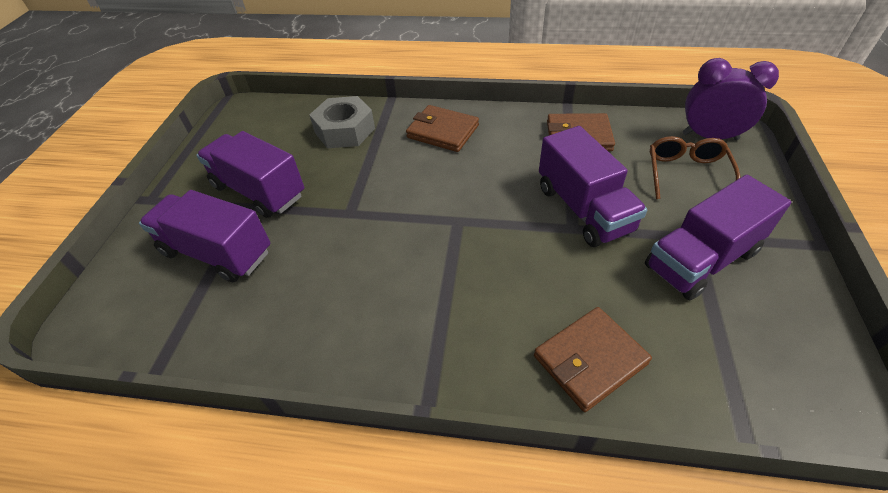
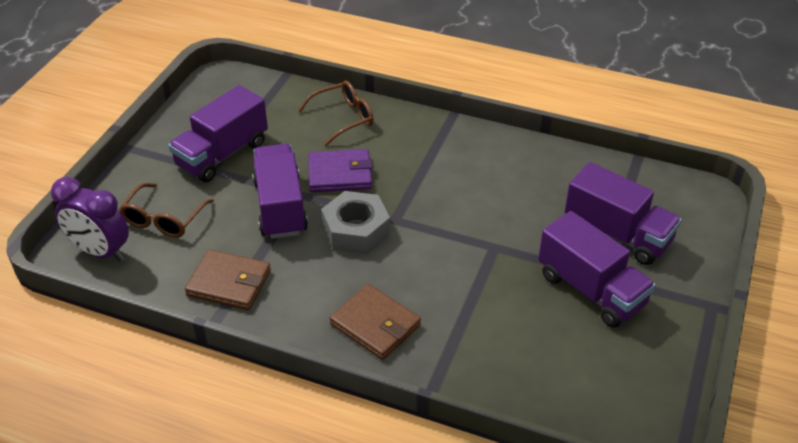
camera: 170 degrees left, 5 degrees down
grey nut [309,96,375,148] -> grey nut moved to [321,191,390,254]
brown wallet [534,307,652,412] -> brown glasses [298,81,374,146]
purple truck [645,175,791,300] -> purple truck turned 150 degrees clockwise [168,85,268,182]
none -> purple wallet [308,149,372,192]

